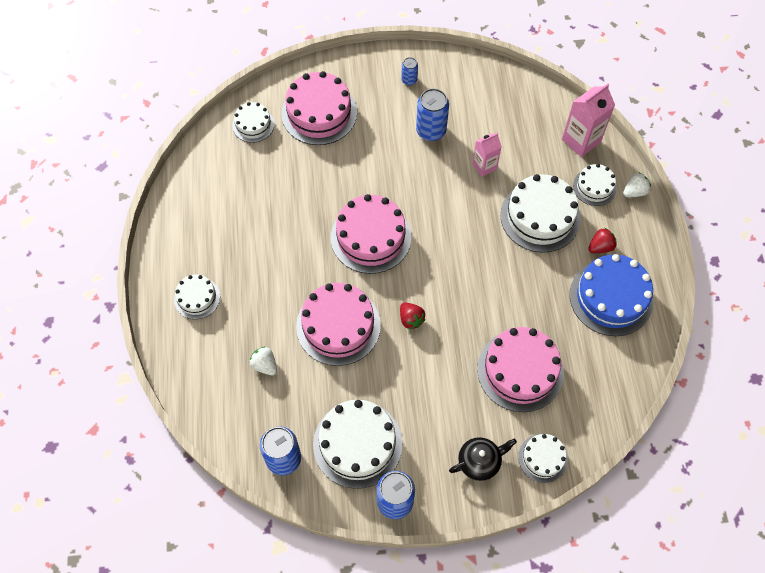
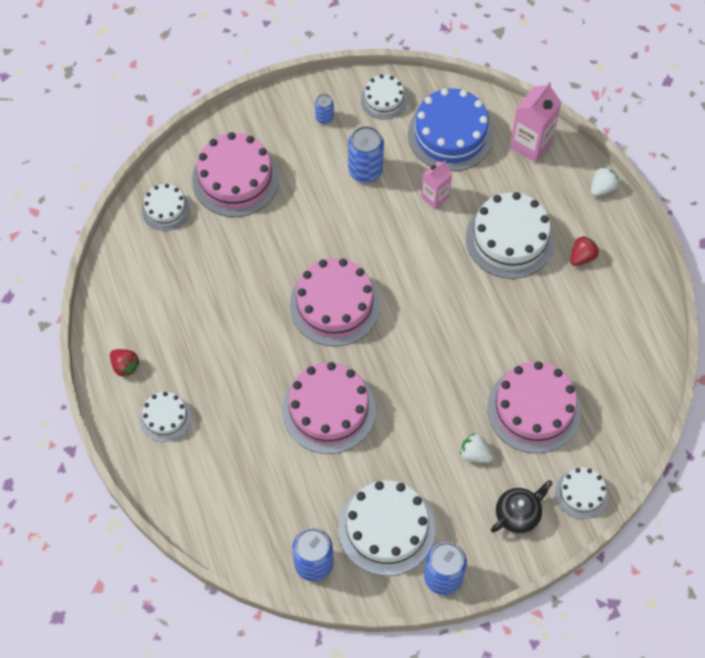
camera: 15 degrees left, 0 degrees up
white strawberry [249,346,277,375] -> white strawberry moved to [460,433,493,463]
red strawberry [400,302,426,330] -> red strawberry moved to [110,349,140,377]
blue cake [570,254,653,336] -> blue cake moved to [408,88,494,171]
white cake [573,164,617,206] -> white cake moved to [361,74,407,120]

